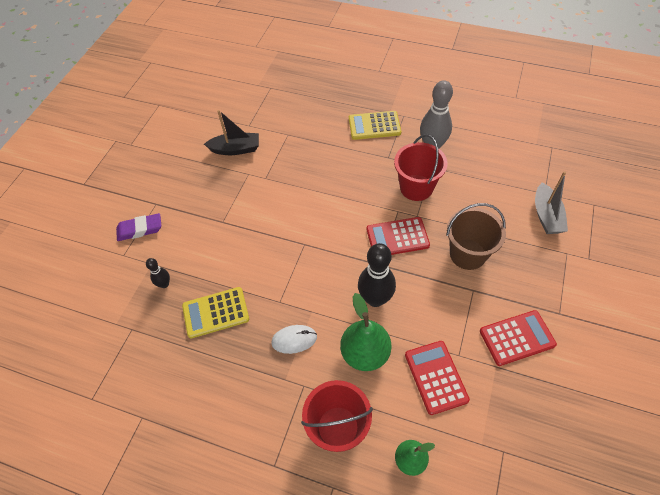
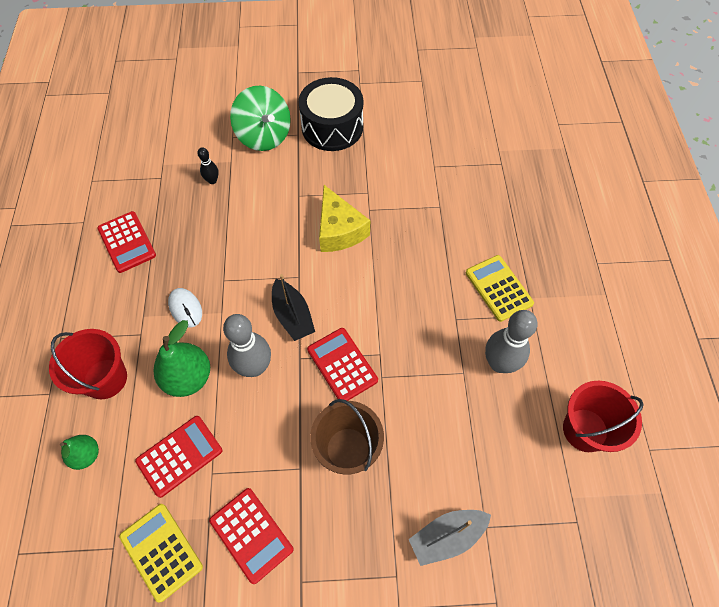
camera: 65 degrees right, 5 degrees up
purple eraser [116,213,161,241] -> green spinning top [230,86,291,151]
yellow calculator [182,287,249,338] -> yellow calculator moved to [119,504,203,602]
black boat [204,110,259,155] -> black boat moved to [272,274,315,341]
black bowling pin [358,243,396,307] -> grey bowling pin [223,314,271,377]
red bucket [394,134,448,201] -> red bucket moved to [563,381,644,452]
none -> red calculator [97,211,156,273]
none -> black drum [298,77,363,151]
none -> yellow cheese [319,185,370,252]

